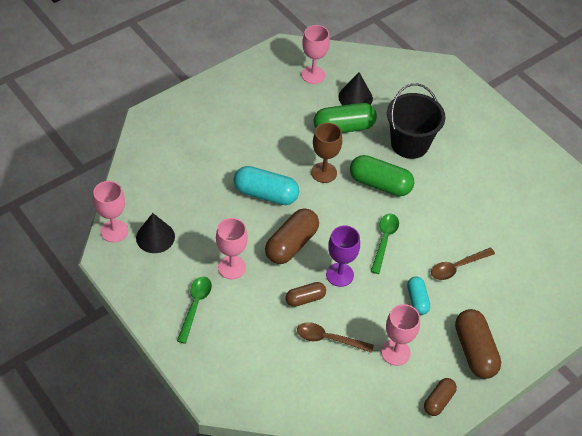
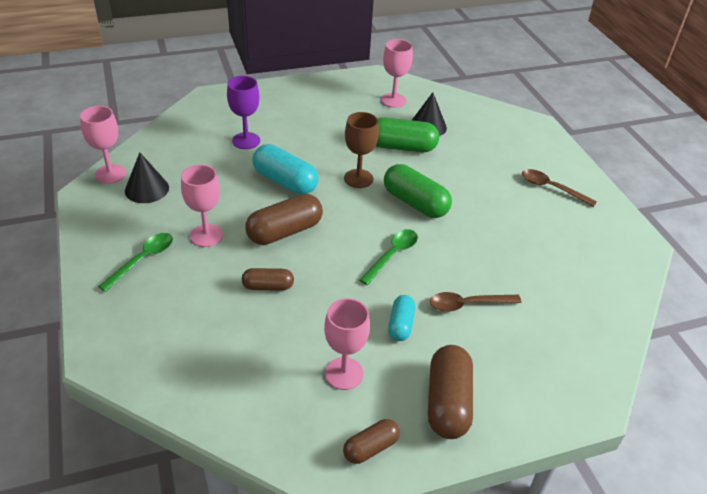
camera: 20 degrees right, 10 degrees down
brown spoon [297,322,374,353] -> brown spoon moved to [522,169,597,207]
purple goblet [326,225,360,287] -> purple goblet moved to [227,76,260,149]
black bucket [387,83,445,159] -> none

